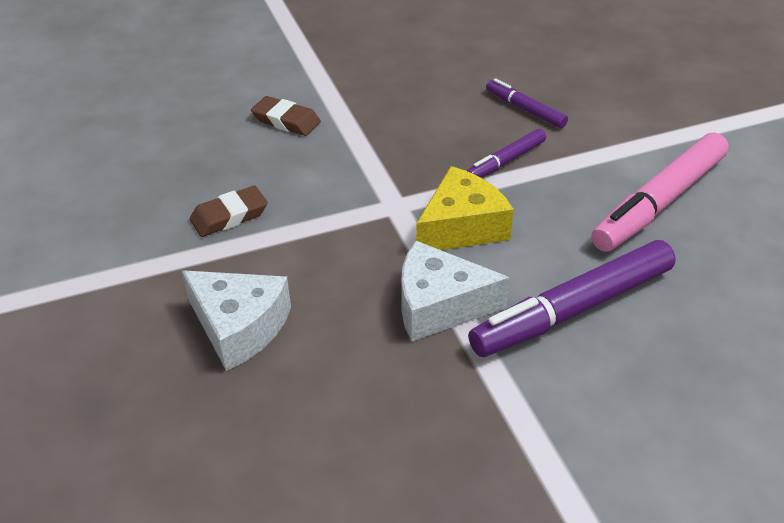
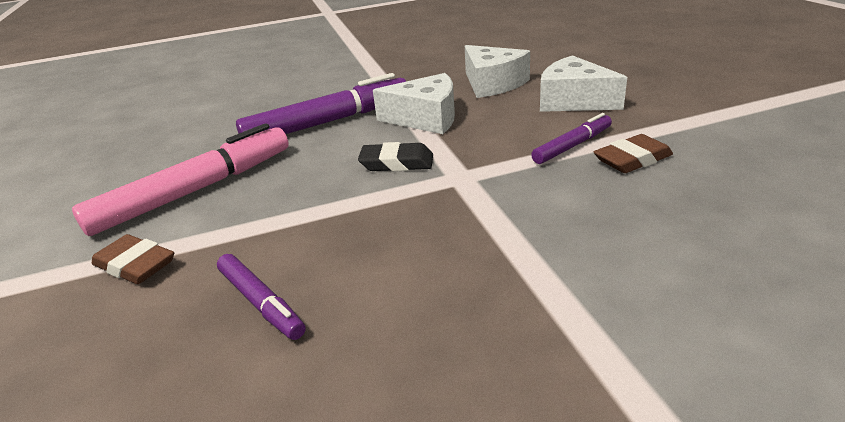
camera: 175 degrees left, 10 degrees down
brown eraser [251,96,321,136] -> brown eraser moved to [92,234,174,284]
yellow cheese [416,166,514,250] -> black eraser [358,142,433,171]
purple marker [467,129,546,178] -> purple marker moved to [531,113,612,164]
none -> white cheese [465,45,530,98]

